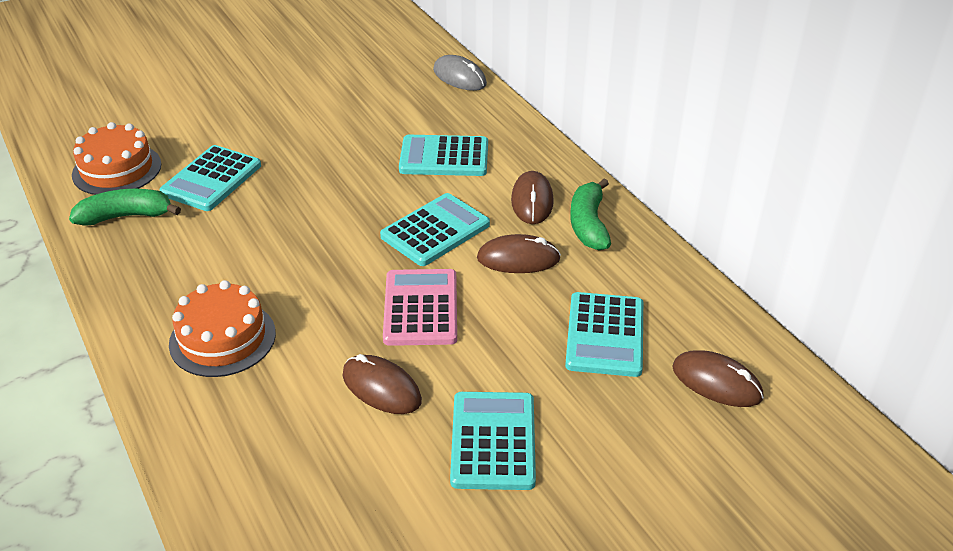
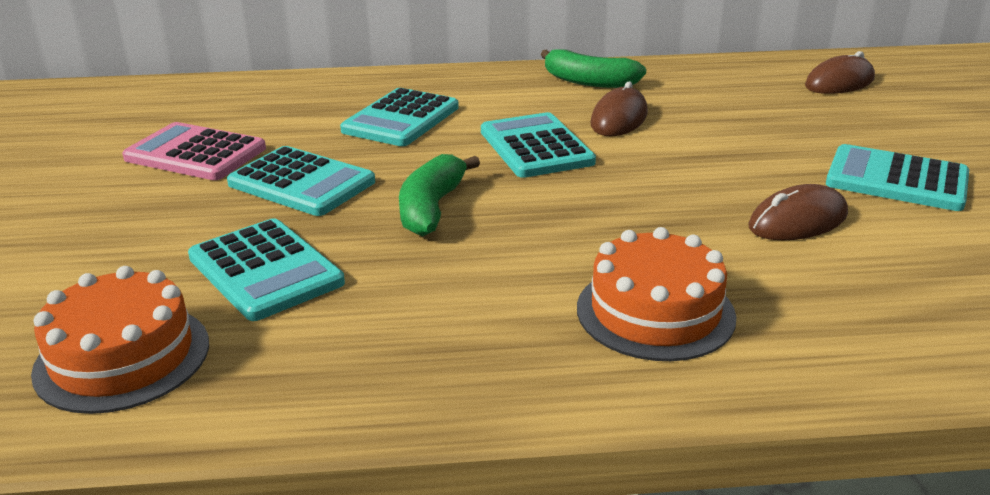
camera: 65 degrees left, 10 degrees down
green banana [69,189,181,226] -> green banana moved to [399,154,480,236]
pink calculator [383,269,457,346] -> pink calculator moved to [122,122,266,180]
grey mouse [433,55,487,91] -> none
brown mouse [511,171,554,224] -> none
turquoise calculator [565,292,643,377] -> turquoise calculator moved to [227,146,375,216]

